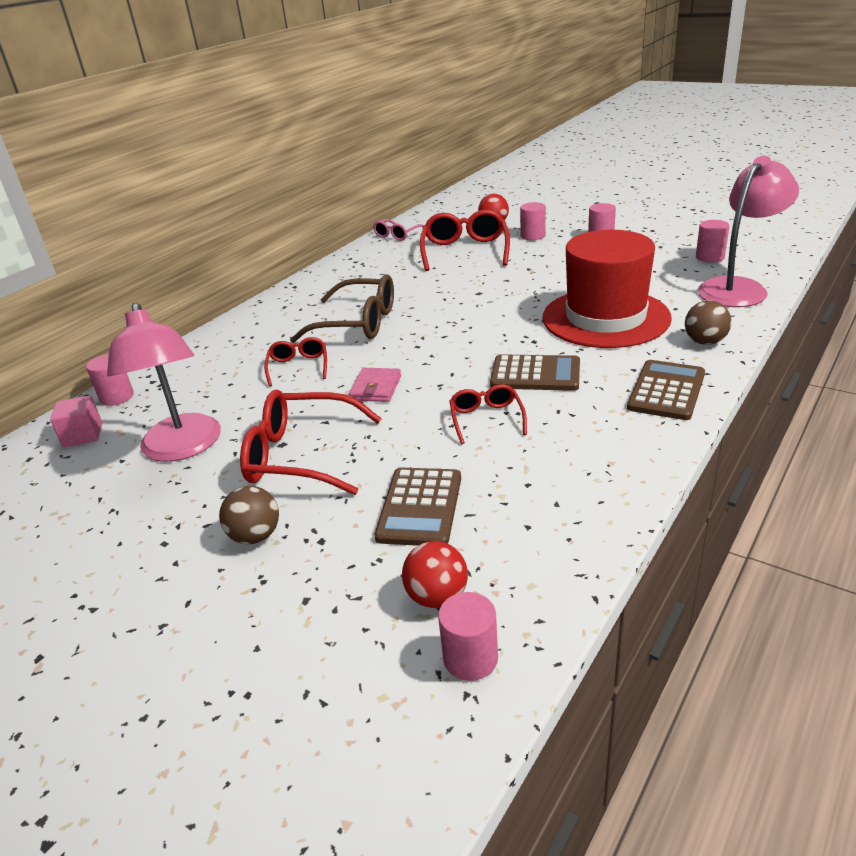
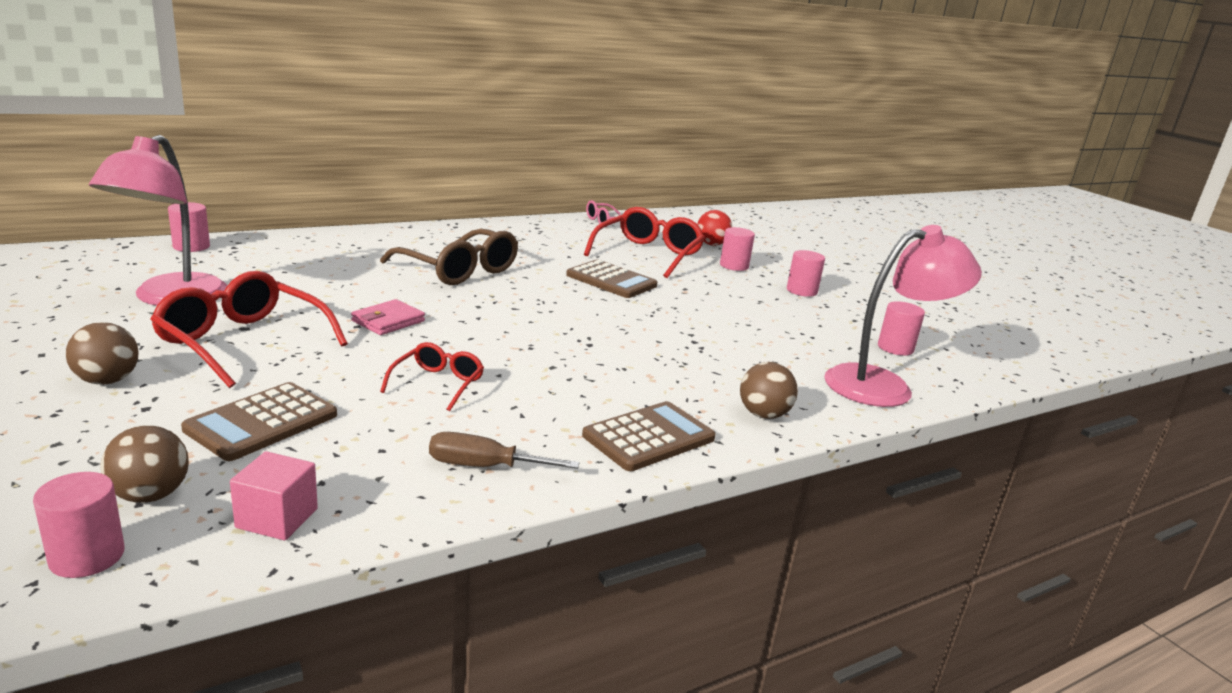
camera: 20 degrees right, 10 degrees down
pink cube [50,396,102,447] -> pink cube moved to [230,451,318,540]
red glasses [264,337,327,386] -> none
red ball [402,541,468,608] -> brown ball [100,425,189,503]
brown calculator [490,354,580,391] -> brown calculator moved to [566,260,657,298]
red hat [543,230,672,348] -> none
none -> brown screwdriver [429,432,579,469]

